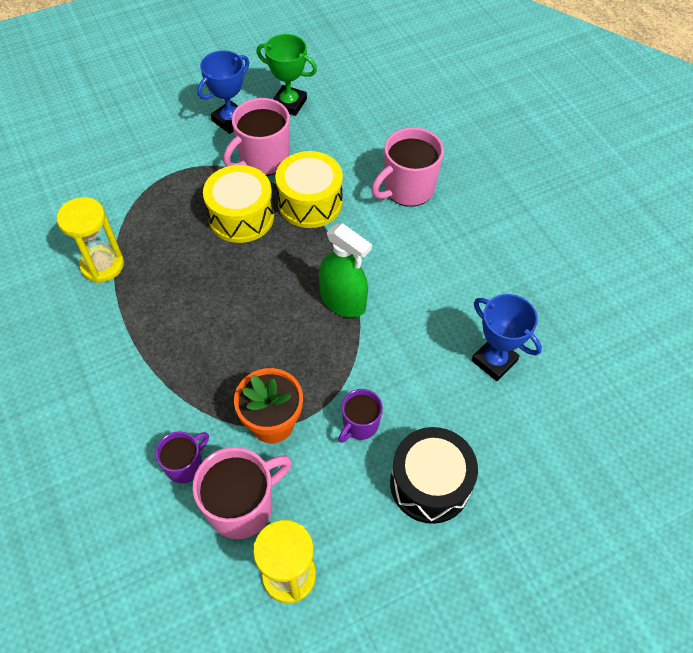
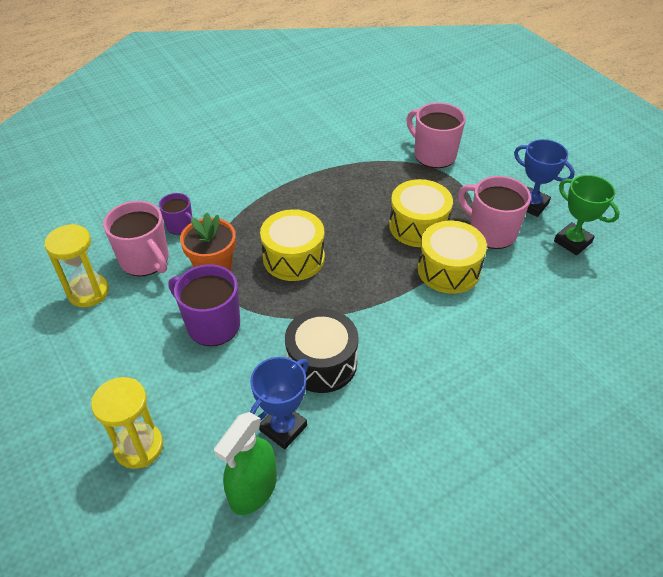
camera: 85 degrees right, 10 degrees down
yellow hourglass [57,197,124,283] -> yellow hourglass moved to [91,377,163,469]
green trophy [257,34,317,116] -> green trophy turned 60 degrees counterclockwise [554,175,620,255]
green spray bottle [319,223,372,318] -> green spray bottle moved to [214,412,277,515]
purple mug [338,389,383,443] -> purple mug [169,264,240,346], size x1.71
pink mug [371,127,444,207] -> pink mug moved to [406,103,466,168]
black drum [390,427,478,524] -> black drum moved to [285,309,359,393]
none -> yellow drum [260,209,325,281]

